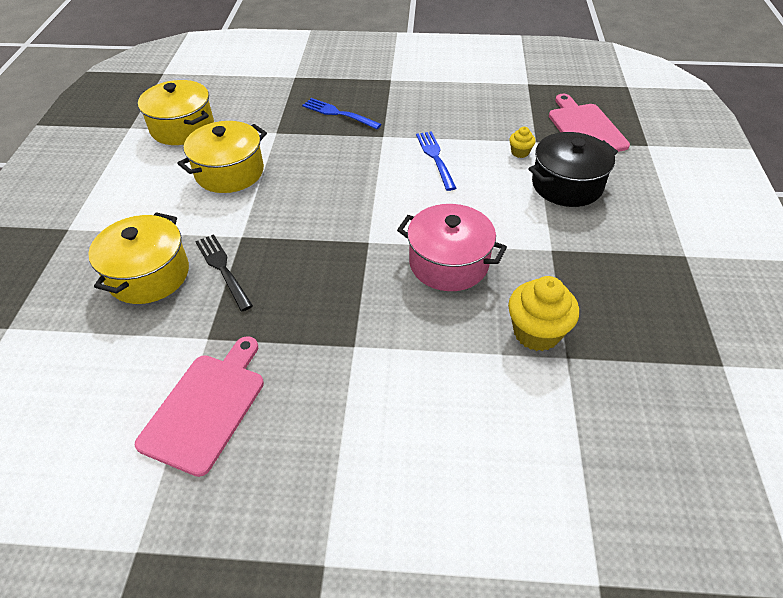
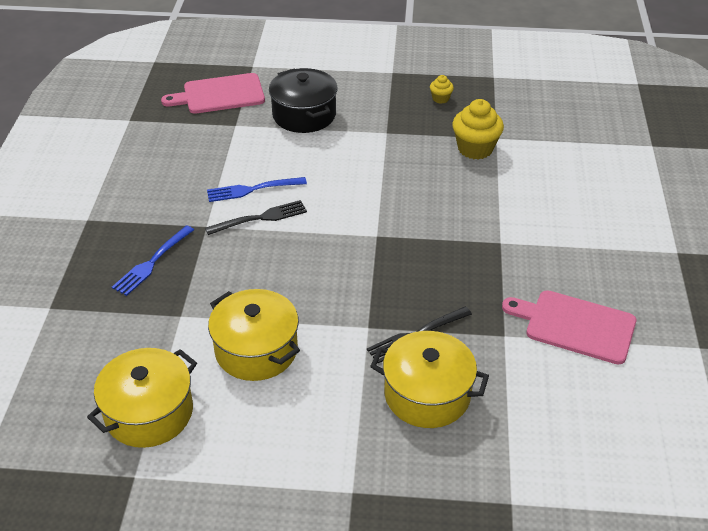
camera: 90 degrees left, 5 degrees down
pink pot [397,204,507,291] -> none
yellow cupcake [509,127,536,158] -> yellow cupcake moved to [430,75,454,104]
none -> black fork [205,200,307,235]

